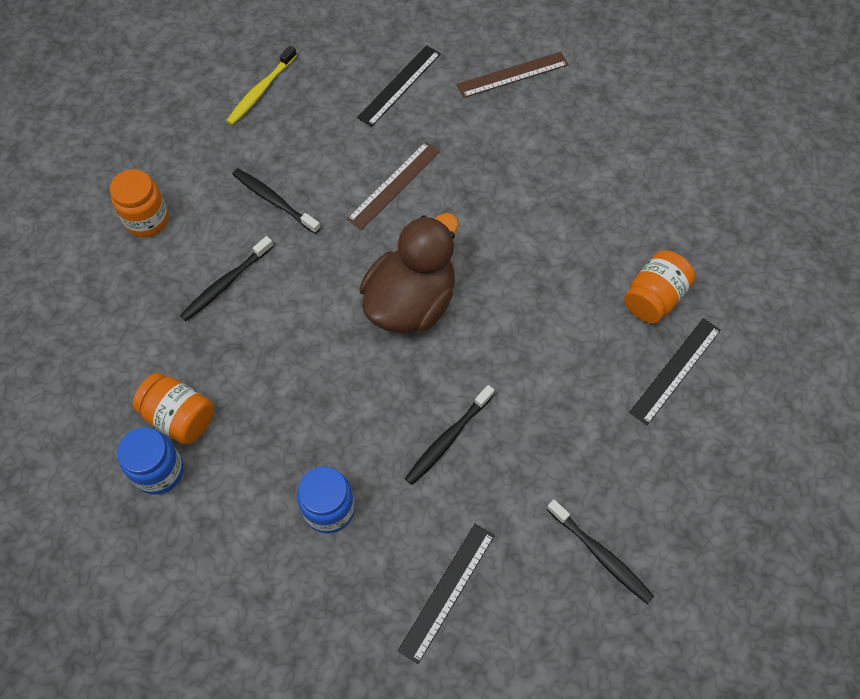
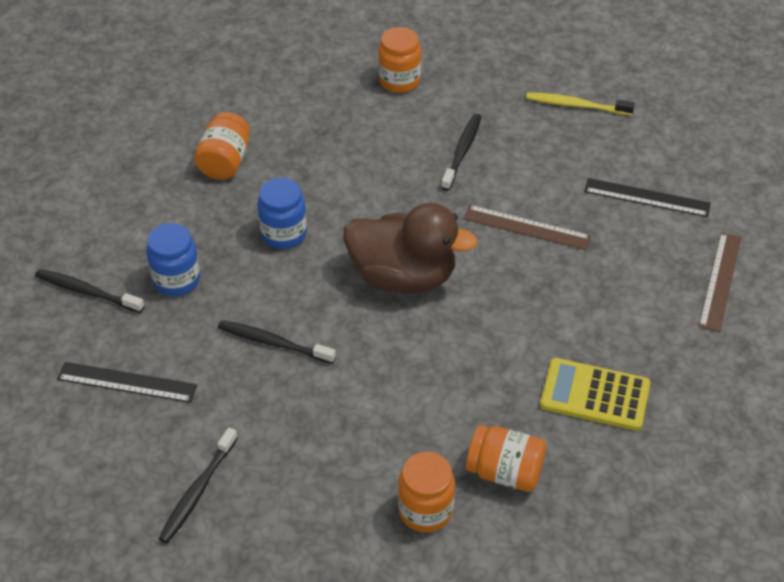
camera: 70 degrees right, 15 degrees down
blue jar [117,427,184,495] -> blue jar moved to [257,178,307,249]
black toothbrush [180,236,274,321] -> black toothbrush moved to [35,269,144,313]
brown ruler [457,52,569,98] -> brown ruler turned 60 degrees clockwise [699,232,741,332]
black ruler [629,318,721,425] -> orange jar [398,452,455,533]
none -> yellow calculator [540,358,650,431]

